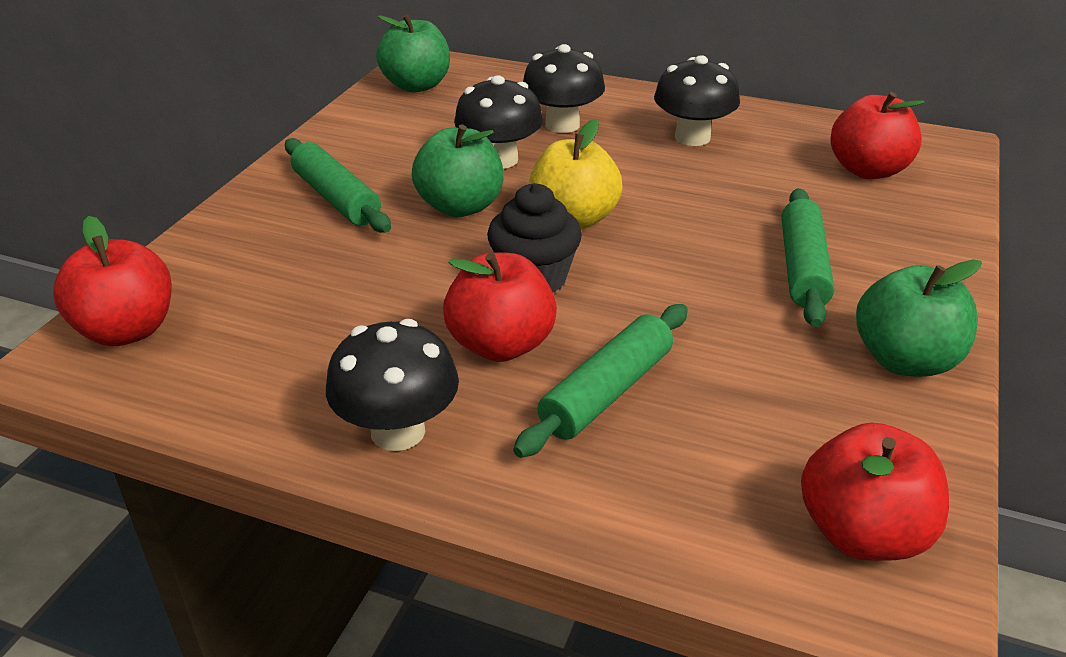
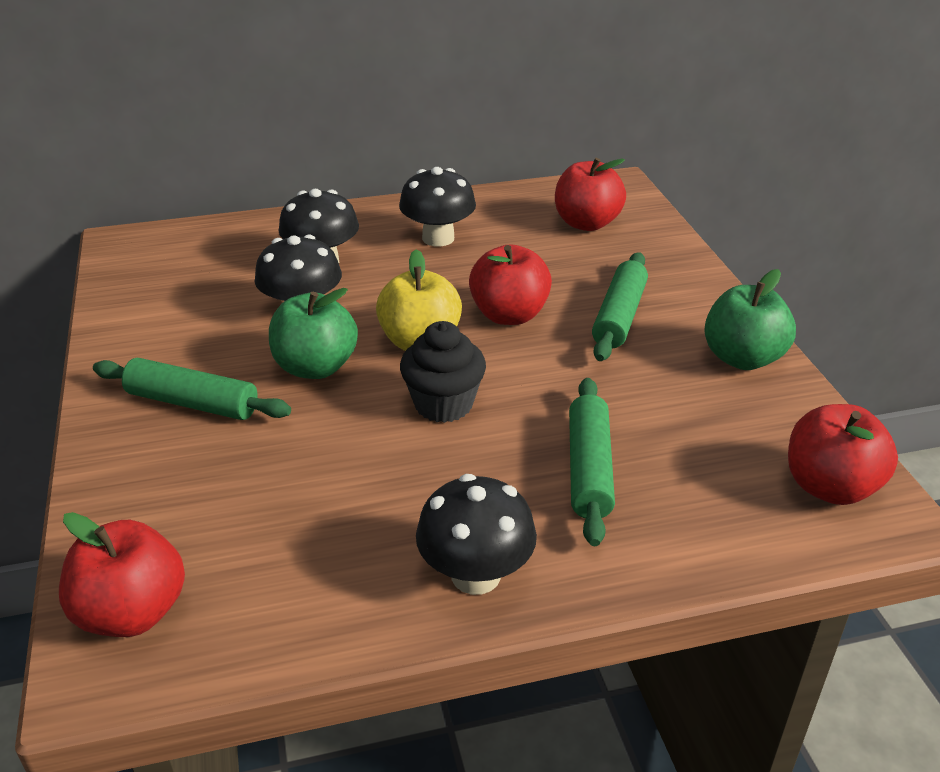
camera: 35 degrees left, 0 degrees up
green apple [376,14,450,92] -> none
red apple [443,253,557,362] -> red apple moved to [469,244,552,325]
green rolling pin [782,188,834,327] -> green rolling pin turned 45 degrees clockwise [592,252,648,361]

